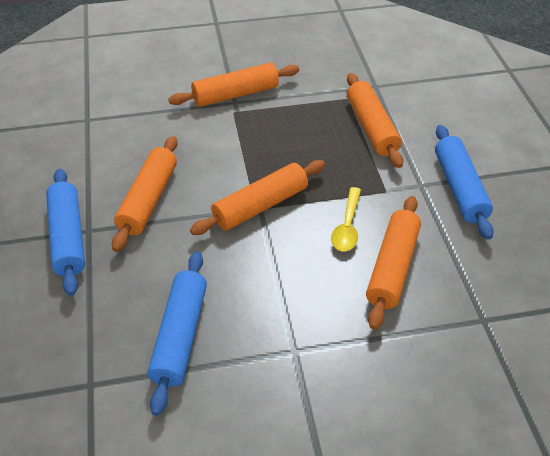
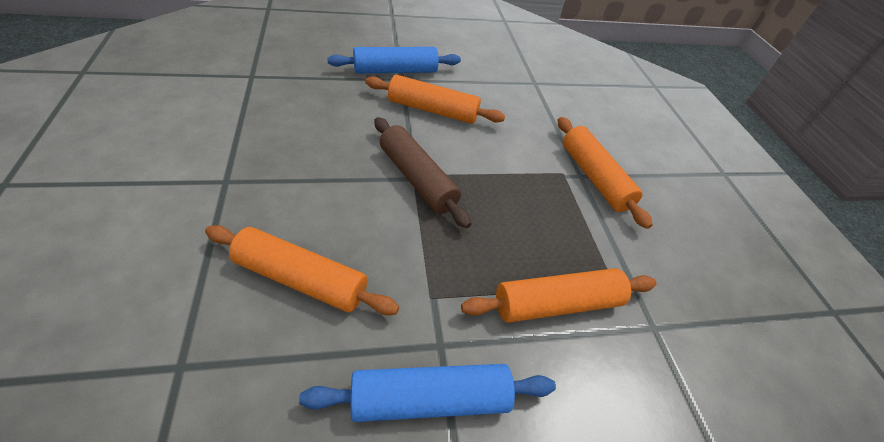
camera: 85 degrees right, 0 degrees up
blue rolling pin [148,251,207,416] -> none
orange rolling pin [190,160,325,235] -> brown rolling pin [374,117,472,228]
yellow spoon [331,187,361,252] -> none

